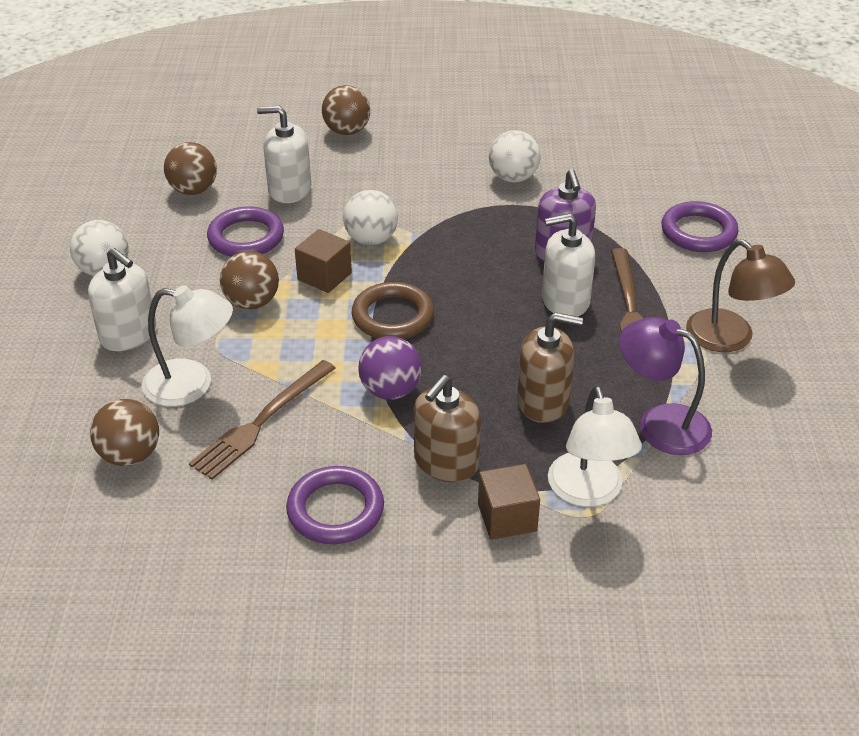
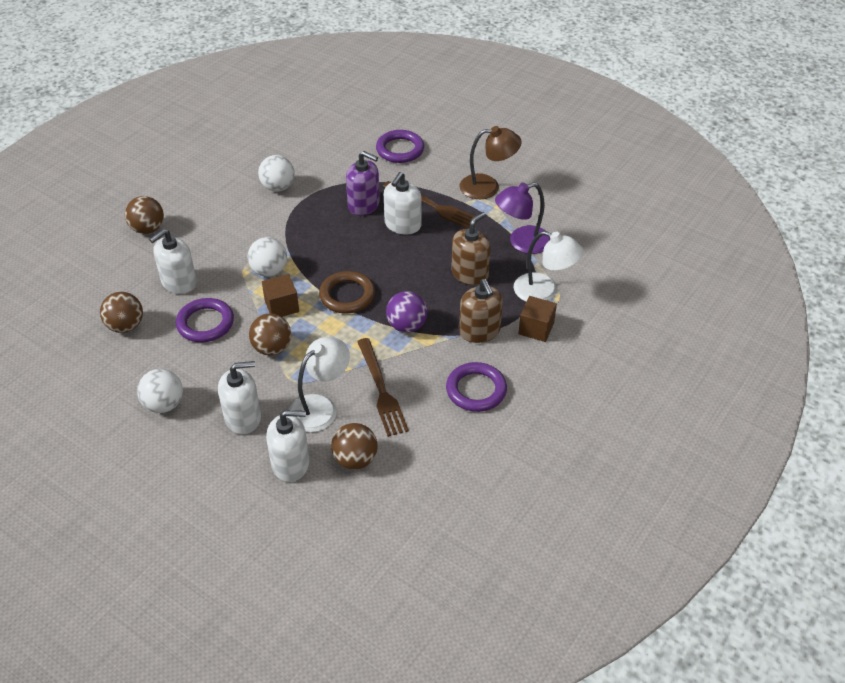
camera: 55 degrees left, 5 degrees up
none -> white soap dispenser [266,410,309,482]

